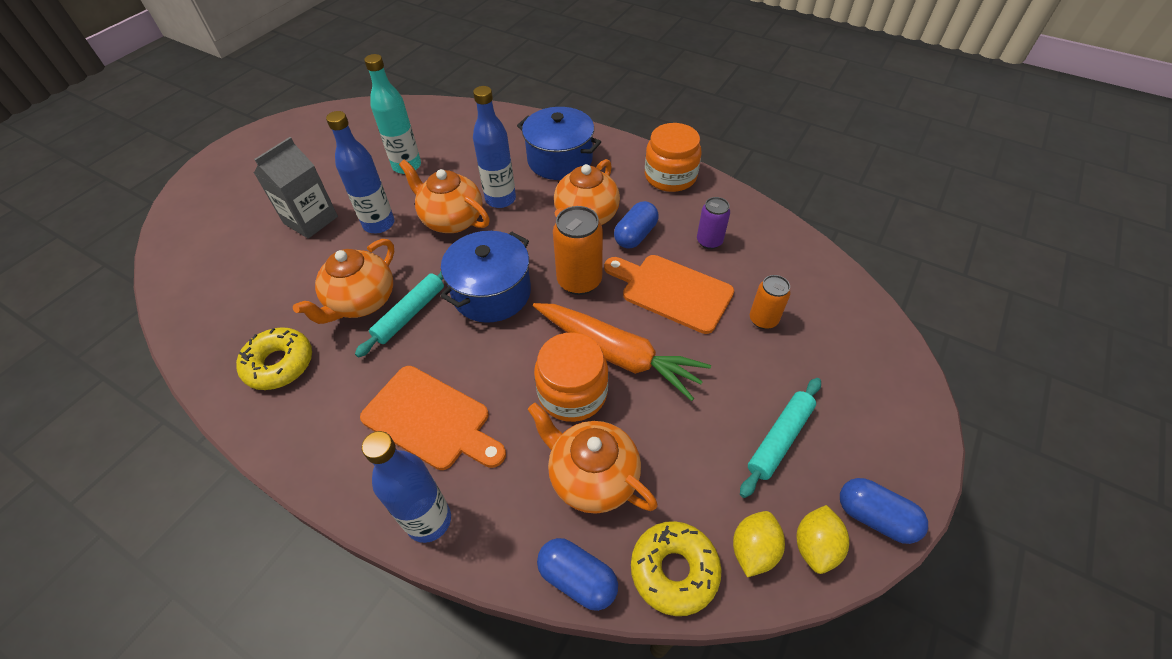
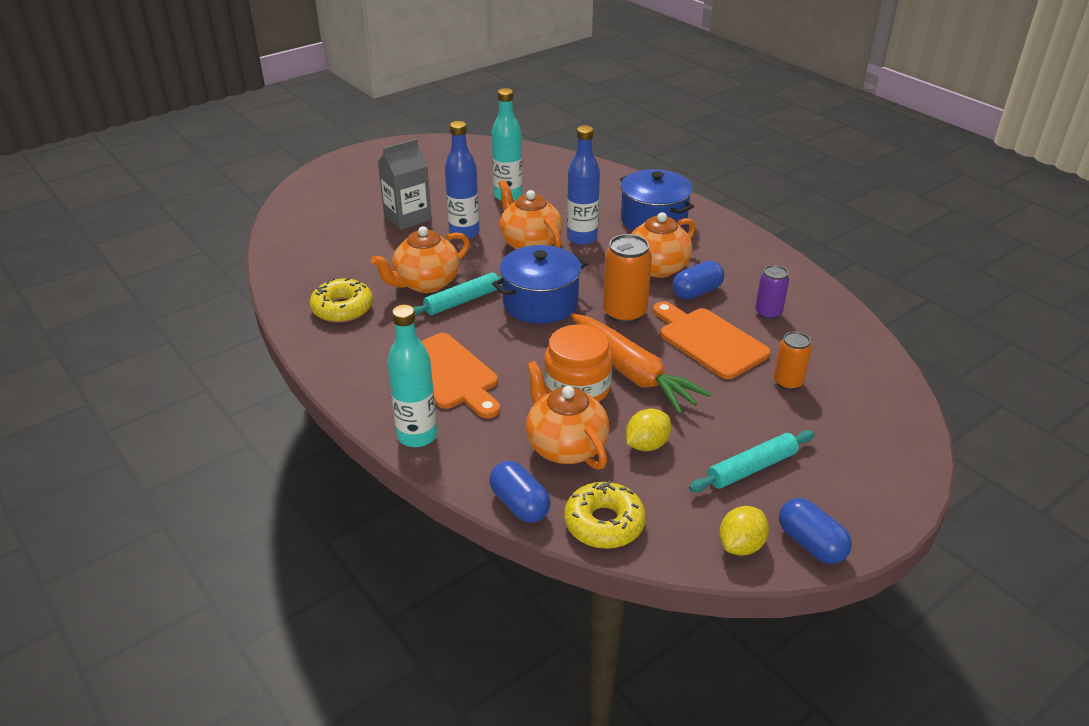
camera: 20 degrees right, 15 degrees down
blue bottle [362,431,451,543] -> turquoise bottle [387,305,437,447]
orange jar [645,123,701,192] -> none
yellow lemon [733,511,785,577] -> yellow lemon moved to [626,409,671,451]

